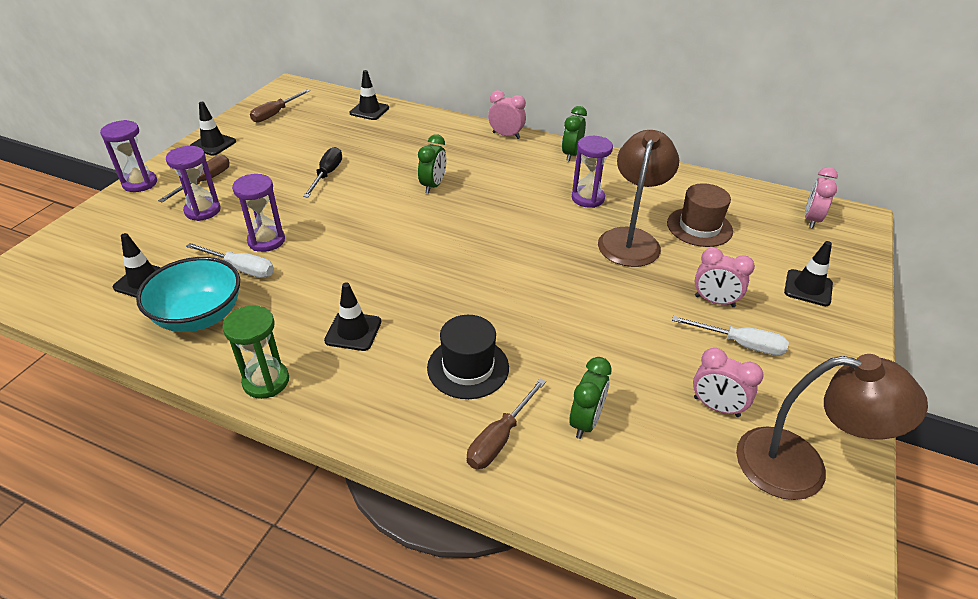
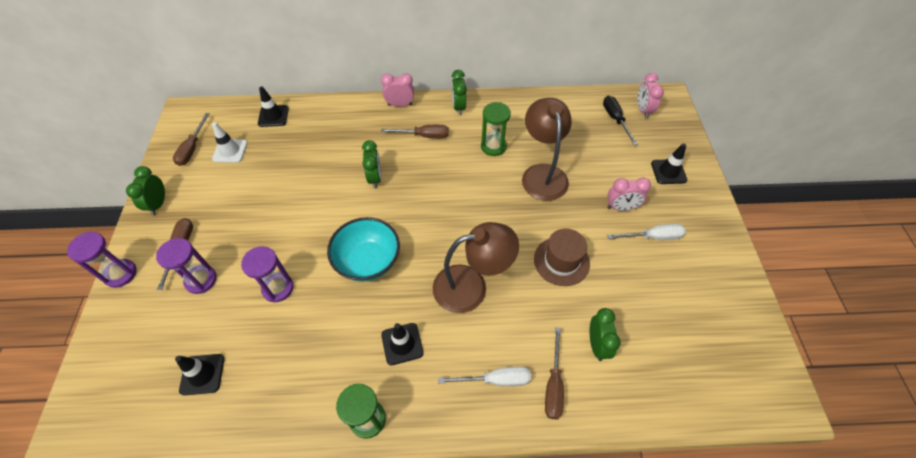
camera: 25 degrees left, 15 degrees up
turquoise bowl [136,257,240,332] -> turquoise bowl moved to [327,217,400,282]
white screwdriver [186,243,274,278] -> white screwdriver moved to [438,367,531,386]
black traffic cone [190,102,236,156] -> green clock [126,166,165,215]
black screwdriver [303,147,342,198] -> black screwdriver moved to [603,96,638,145]
black hat [427,315,509,399] -> none
purple hourglass [572,136,613,208] -> green hourglass [481,102,511,156]
brown hat [667,183,733,247] -> brown hat moved to [534,228,590,286]
pink clock [693,348,764,417] -> none
brown lamp [736,354,928,500] -> brown lamp moved to [433,222,519,313]
none -> white traffic cone [212,122,247,163]
none -> brown screwdriver [381,125,449,138]

